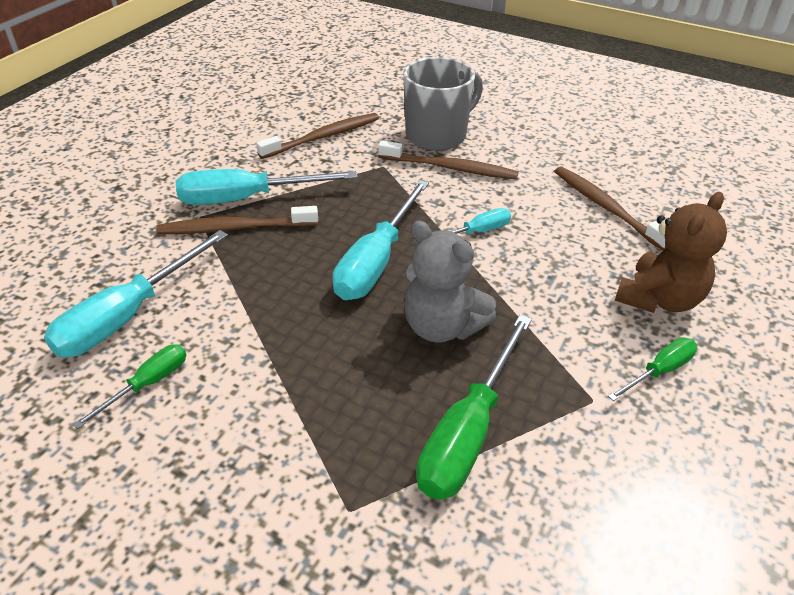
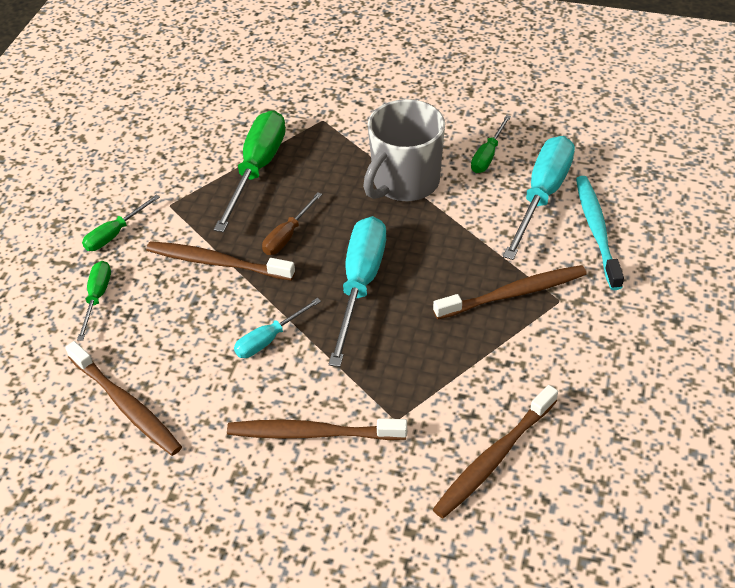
camera: 170 degrees right, 5 degrees up
turquoise screwdriver [176,169,358,205] -> none
grey mug [403,57,483,151] -> grey mug moved to [363,99,445,201]
grey teddy bear [404,221,496,343] -> brown screwdriver [262,192,322,255]
brown teddy bear [615,192,727,313] -> green screwdriver [77,261,111,341]
none -> brown toothbrush [146,241,295,281]
none -> turquoise toothbrush [576,176,624,290]

